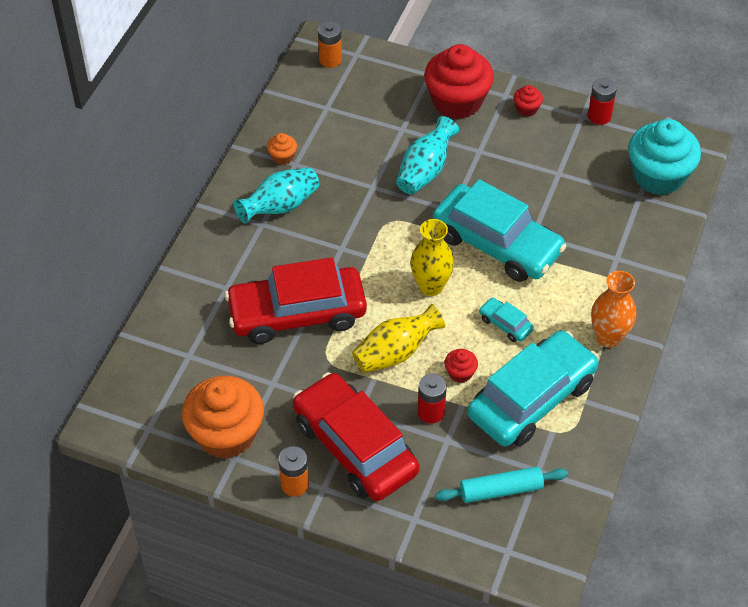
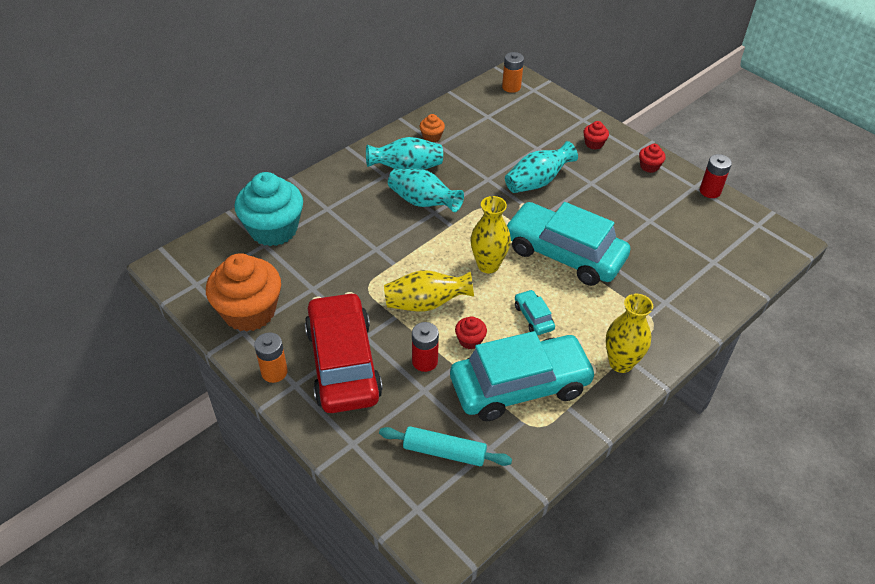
camera: 25 degrees right, 5 degrees down
red car [225,257,367,344] -> none
red cupcake [424,44,494,119] -> red cupcake [583,121,609,150], size x0.43
turquoise car [433,179,566,282] -> turquoise car turned 150 degrees clockwise [506,202,630,286]
orange vase [591,271,636,348] -> yellow vase [606,294,653,373]
turquoise cupcake [628,119,701,195] -> turquoise cupcake moved to [235,172,303,246]
none -> turquoise vase [388,169,464,212]

